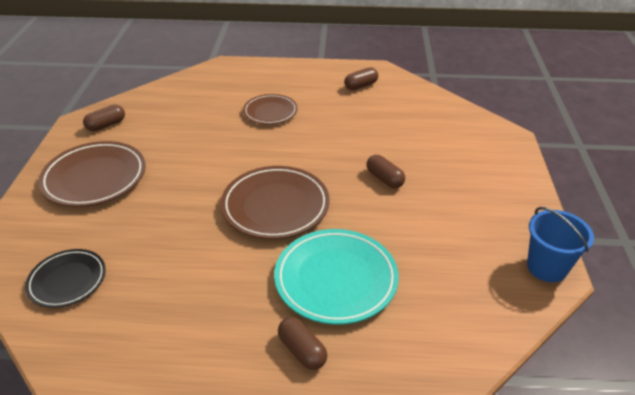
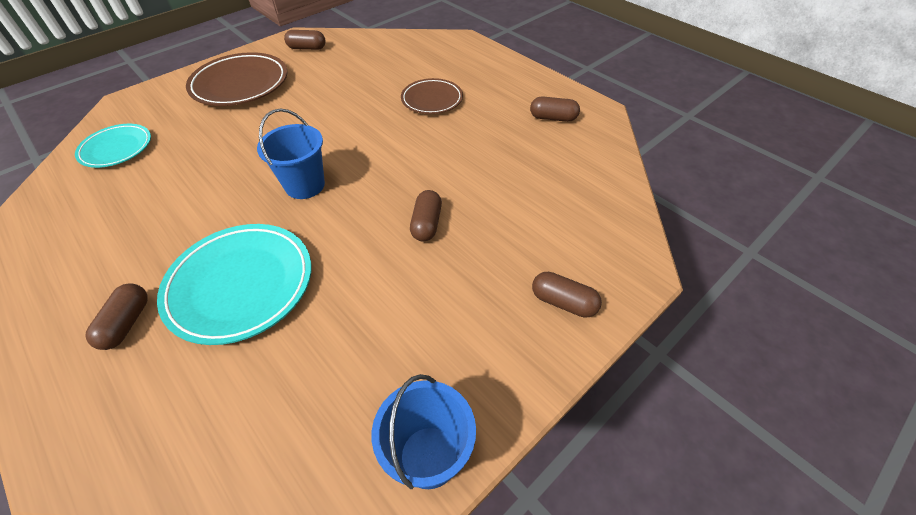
camera: 45 degrees right, 10 degrees up
black plate [25,249,106,308] -> turquoise plate [75,124,151,168]
brown plate [221,166,330,239] -> blue bucket [257,109,325,199]
none -> brown capsule [532,272,602,318]

